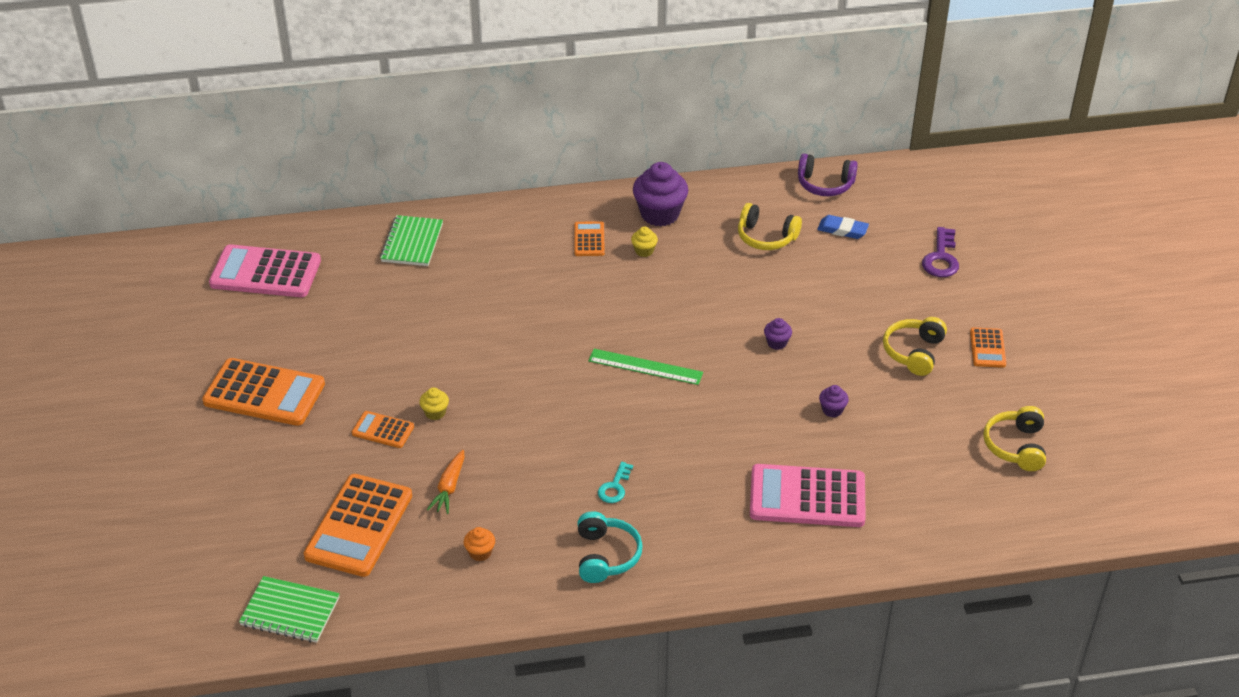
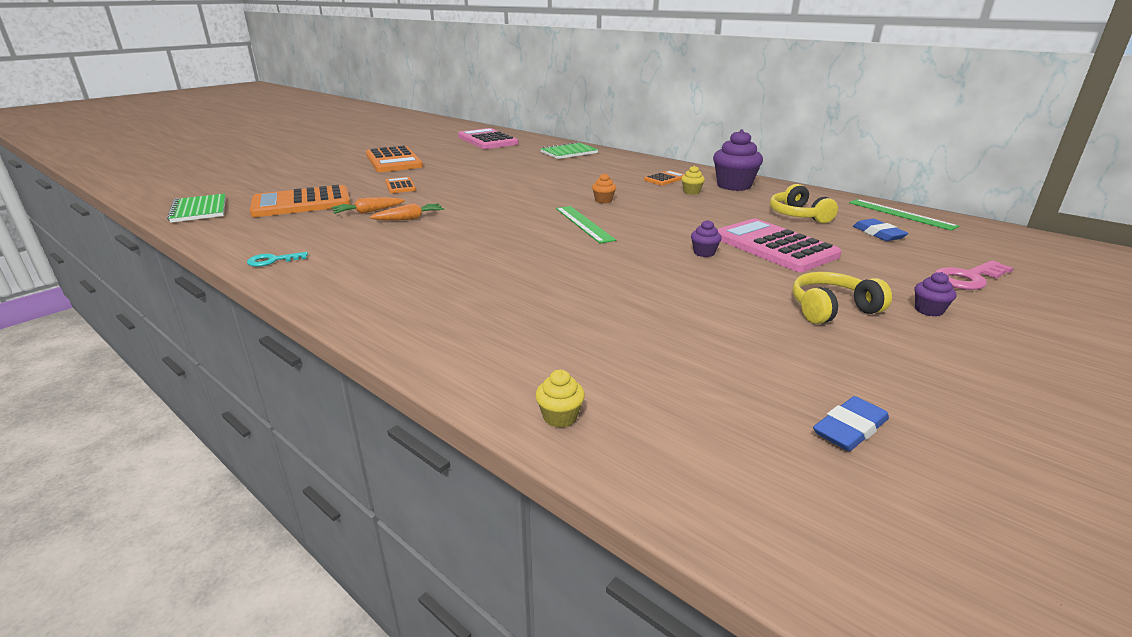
camera: 50 degrees right, 15 degrees down
yellow cupcake [419,387,449,420] -> yellow cupcake moved to [535,370,585,428]
orange cupcake [464,527,495,561] -> orange cupcake moved to [592,173,616,203]
turquoise headphones [577,511,643,583] -> none
turquoise key [598,462,633,503] -> turquoise key moved to [247,252,308,267]
pink calculator [750,464,866,527] -> pink calculator moved to [717,219,842,272]
purple headphones [798,154,858,196] -> green ruler [849,199,959,231]
purple cupcake [819,385,849,418] -> purple cupcake moved to [914,272,957,317]
purple key [922,227,959,277] -> pink key [934,260,1013,290]
orange calculator [970,327,1006,368] -> none
yellow headphones [983,406,1046,471] -> blue eraser [813,396,889,451]
none -> orange carrot [369,203,444,221]

